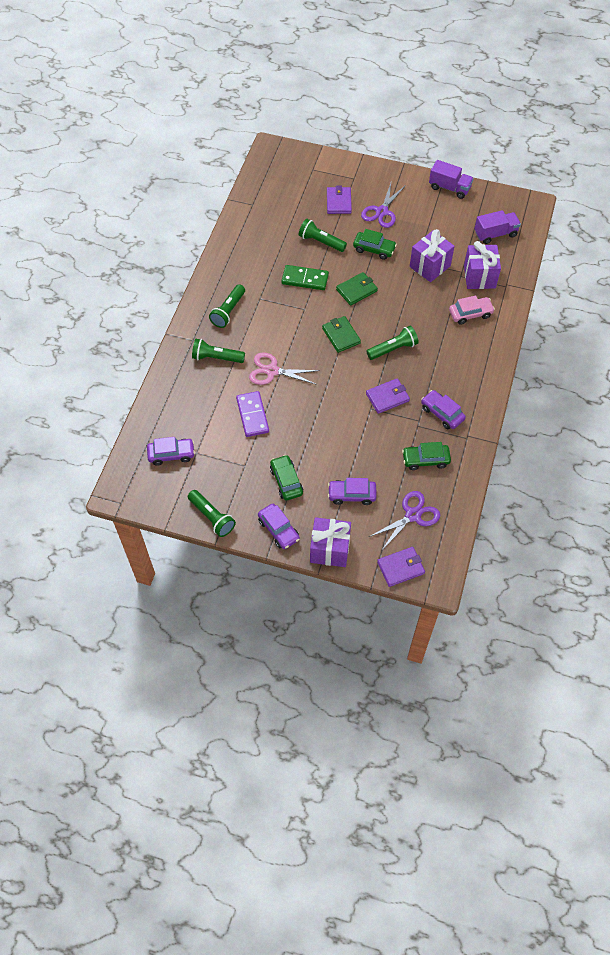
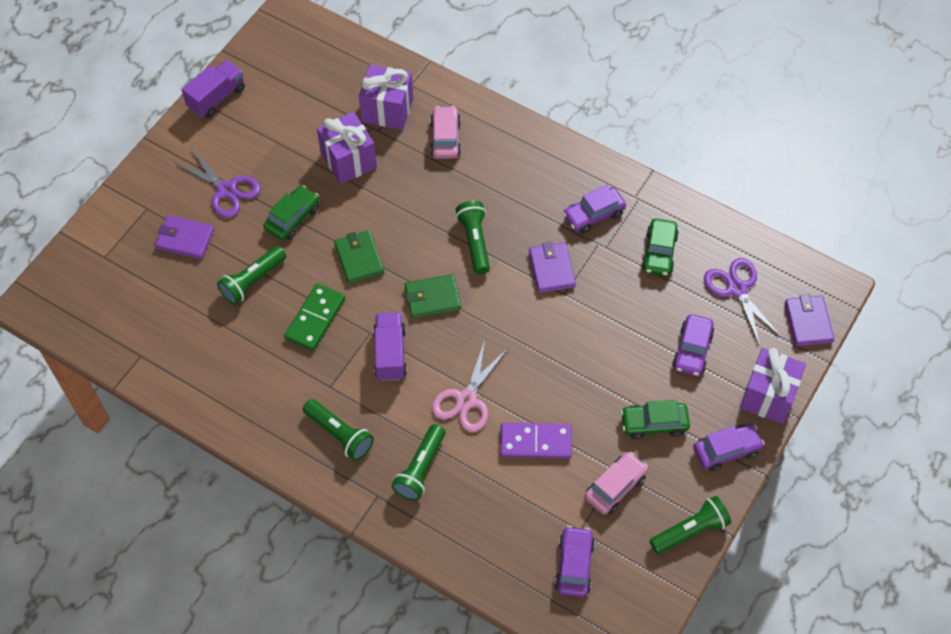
camera: 75 degrees left, 0 degrees up
purple truck [474,210,521,244] -> purple truck moved to [373,312,407,381]
none -> pink car [585,452,648,515]

